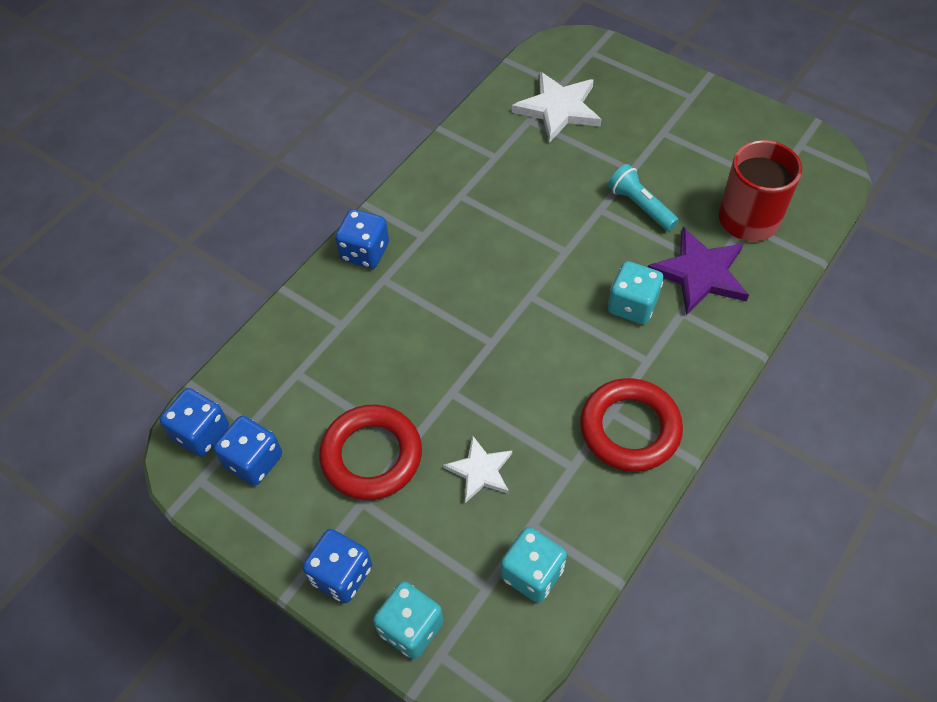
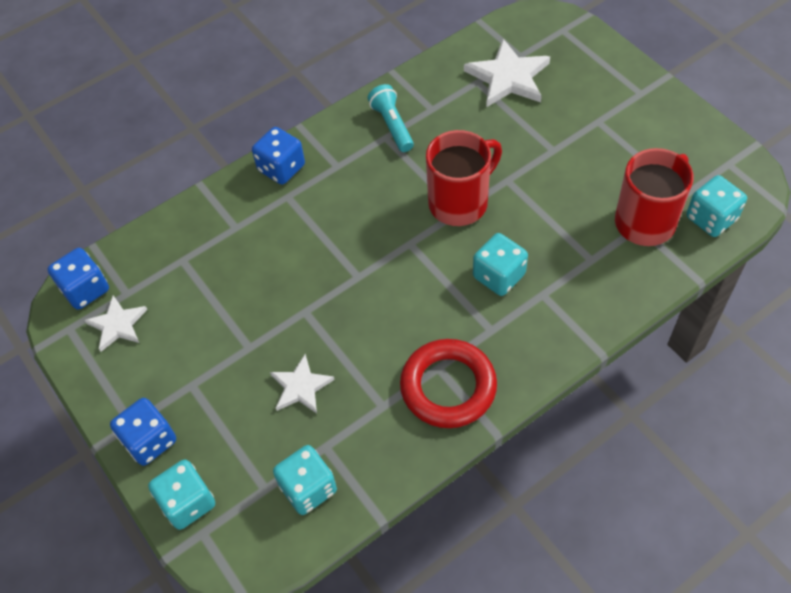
camera: 20 degrees right, 0 degrees up
blue dice [214,416,282,486] -> white star [84,295,148,352]
red ring [319,404,422,500] -> none
turquoise flashlight [608,164,679,231] -> turquoise flashlight moved to [368,84,414,152]
purple star [648,227,749,315] -> none
none -> red mug [426,130,502,226]
none -> turquoise dice [686,175,747,237]

